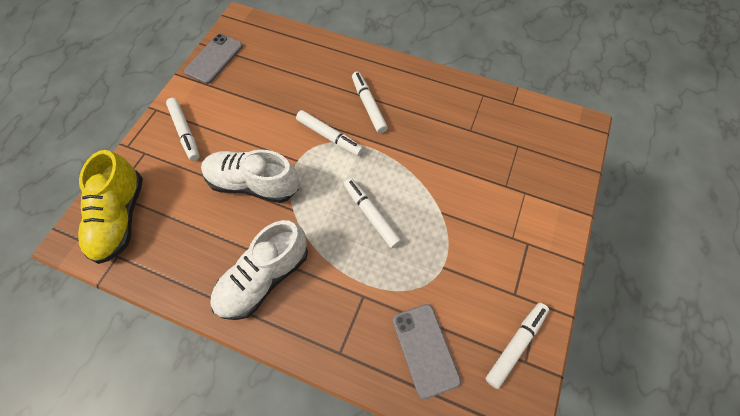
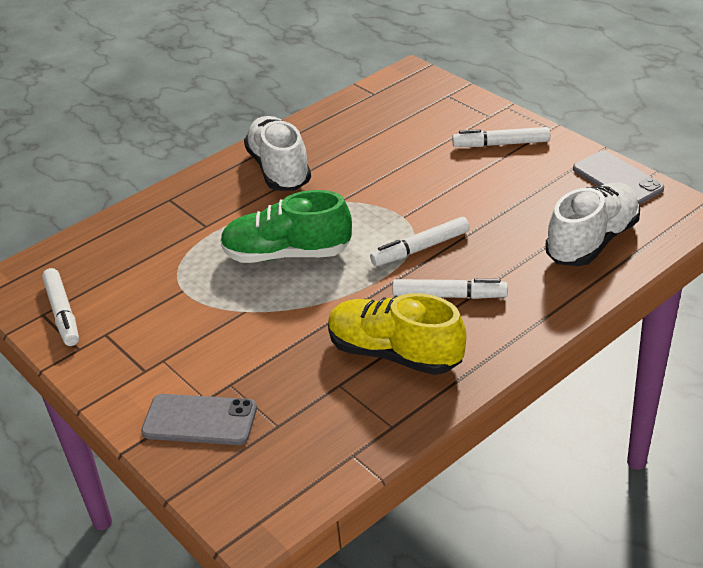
camera: 120 degrees right, 25 degrees down
yellow shoe [78,150,143,264] -> yellow shoe moved to [328,293,467,375]
white shoe [201,150,299,203] -> white shoe moved to [545,182,640,266]
white marker [344,178,401,249] -> green shoe [220,190,352,263]
grey phone [392,304,461,399] -> grey phone moved to [141,394,257,445]

